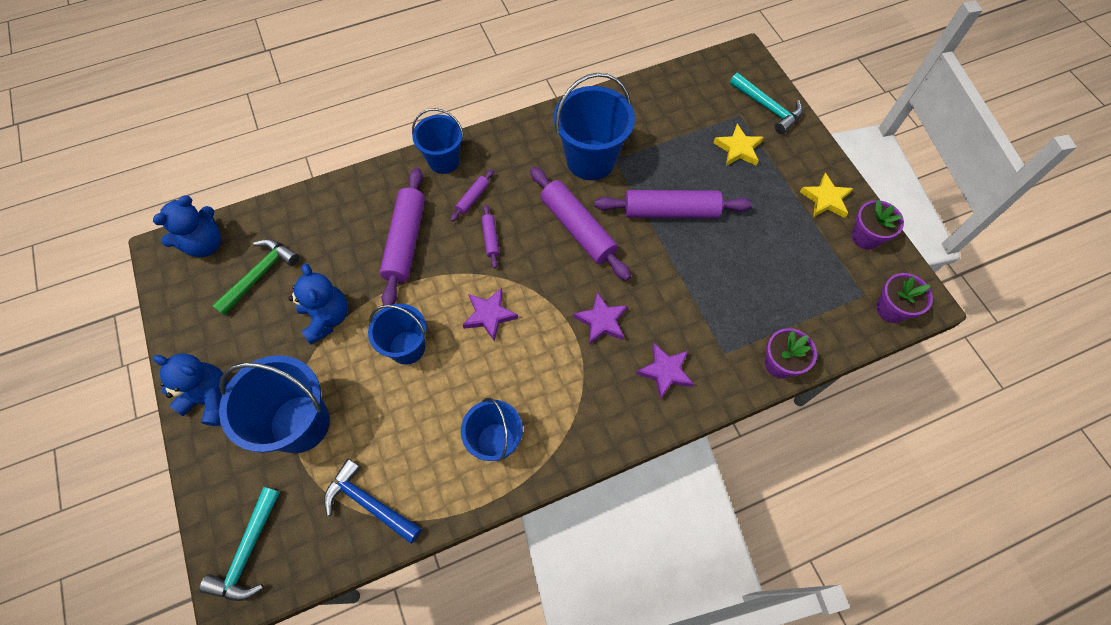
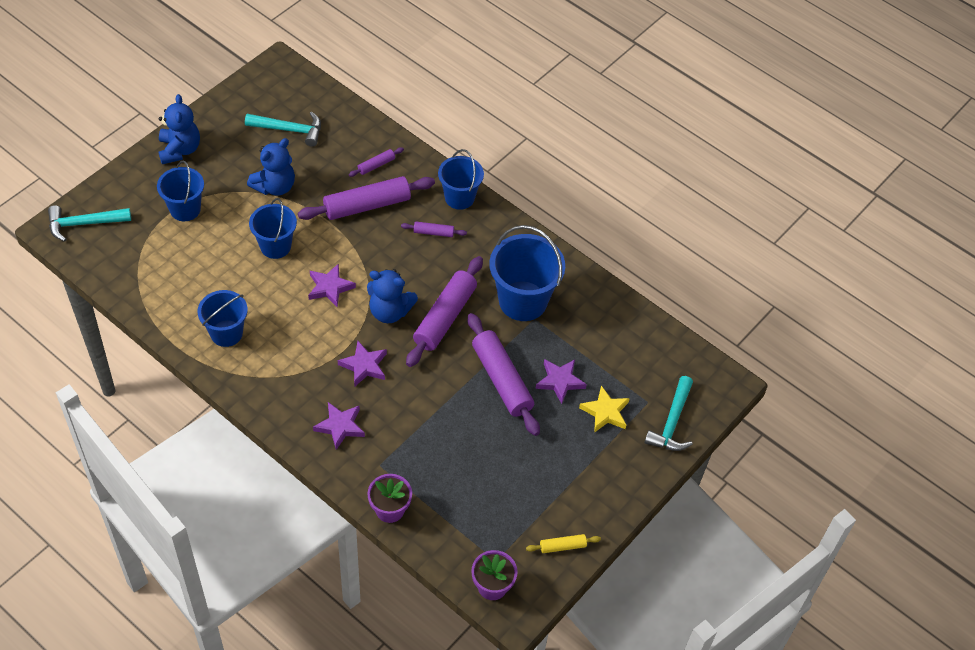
camera: 60 degrees right, 10 degrees down
blue teddy bear [153,195,221,257] -> blue teddy bear moved to [367,269,418,323]
green hammer [212,239,299,316] -> turquoise hammer [245,112,321,147]
blue bucket [219,355,330,453] -> blue bucket [157,161,204,221], size x0.64
blue hammer [324,459,422,544] -> none
purple rolling pin [482,205,499,268] -> purple rolling pin moved to [349,147,404,177]
yellow star [800,173,853,218] -> none
purple flower pot [852,200,904,249] -> yellow rolling pin [526,534,601,553]
none -> purple star [536,359,587,404]

